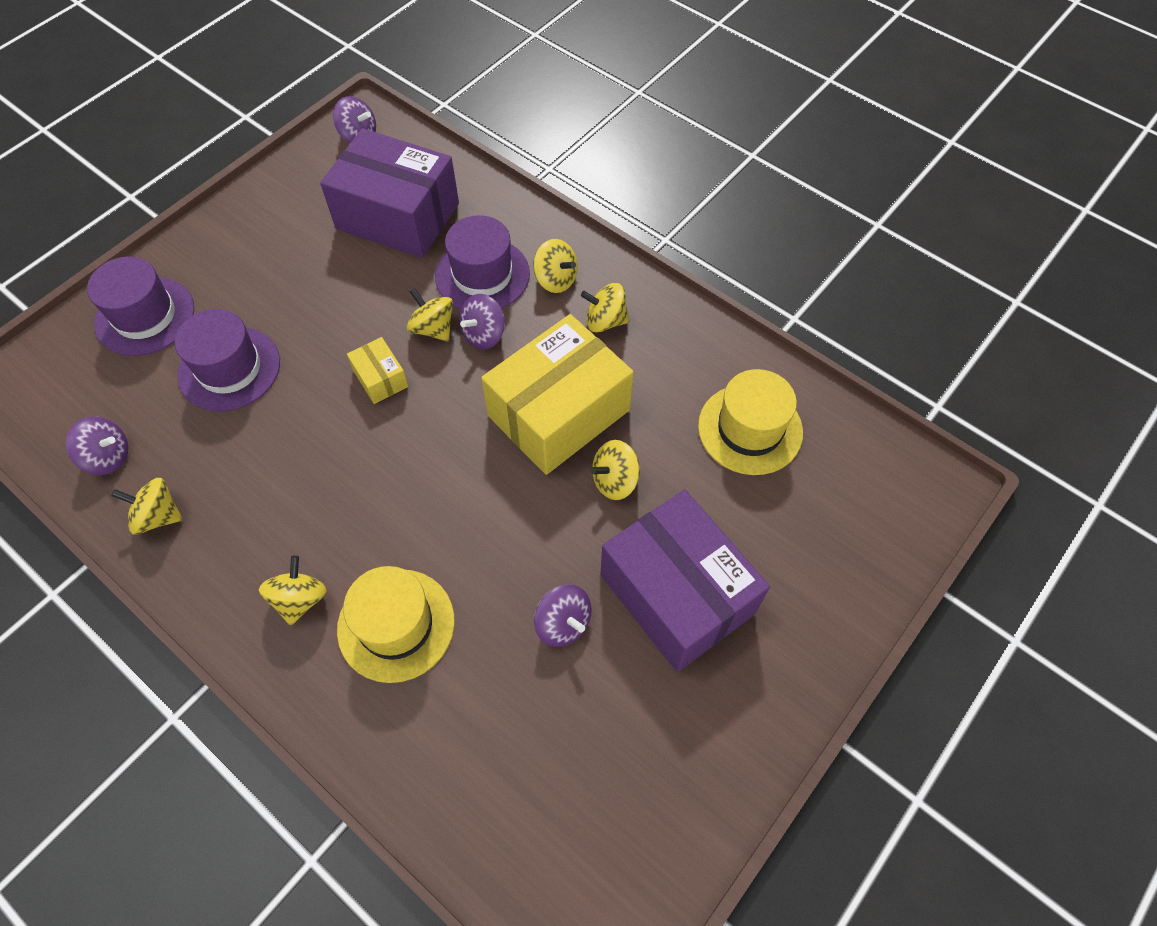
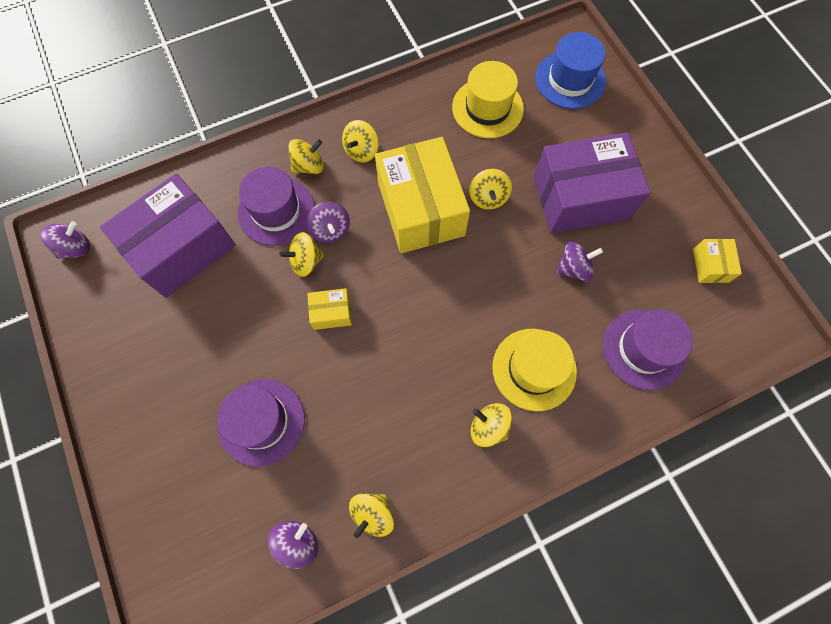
camera: 65 degrees left, 10 degrees up
purple hat [87,256,194,356] -> purple hat moved to [603,309,693,390]
none -> blue hat [535,32,606,109]
none -> yellow box [693,239,742,283]

